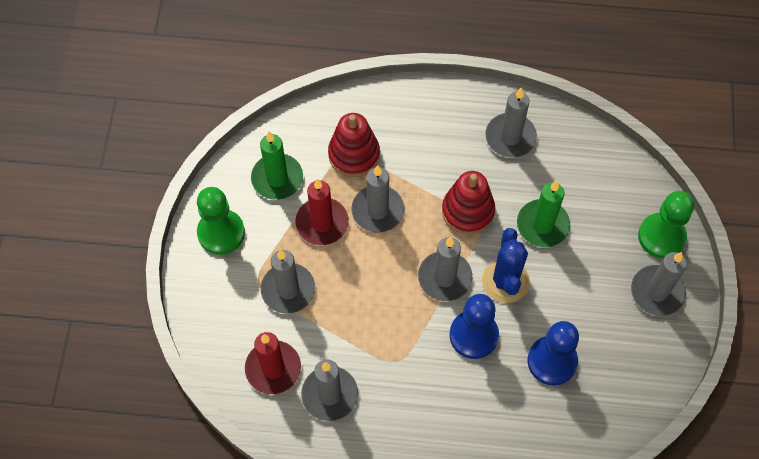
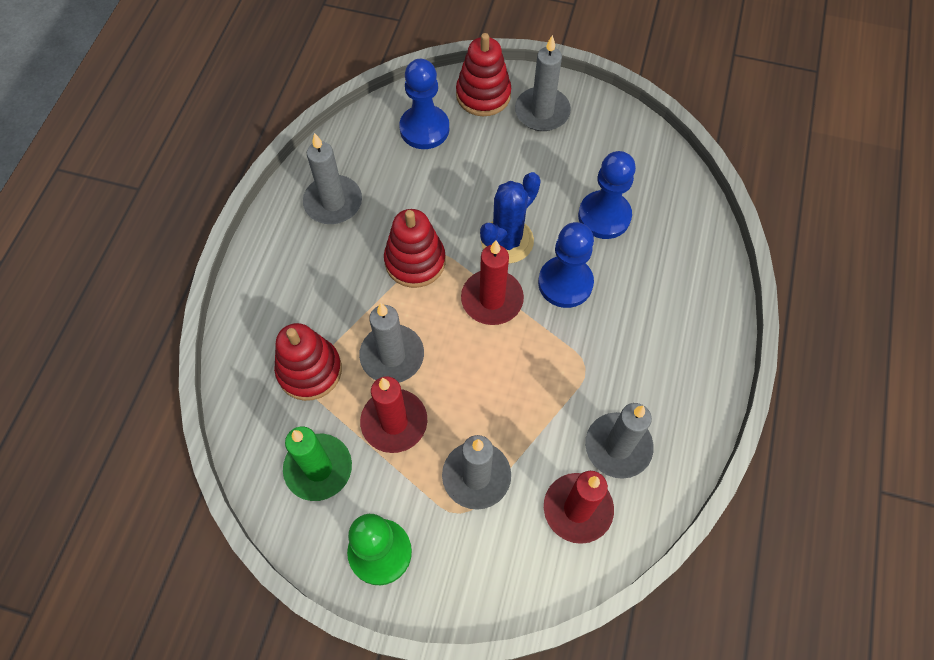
camera: 80 degrees left, 0 degrees up
grey candle [418,237,472,301] -> red candle [461,240,524,325]
blue cactus [482,228,530,303] -> blue cactus turned 60 degrees counterclockwise [480,172,541,263]
green candle [517,181,570,247] -> none
green pawn [638,191,694,259] -> red stacking toy [456,33,511,116]
none -> blue pawn [399,59,449,149]

